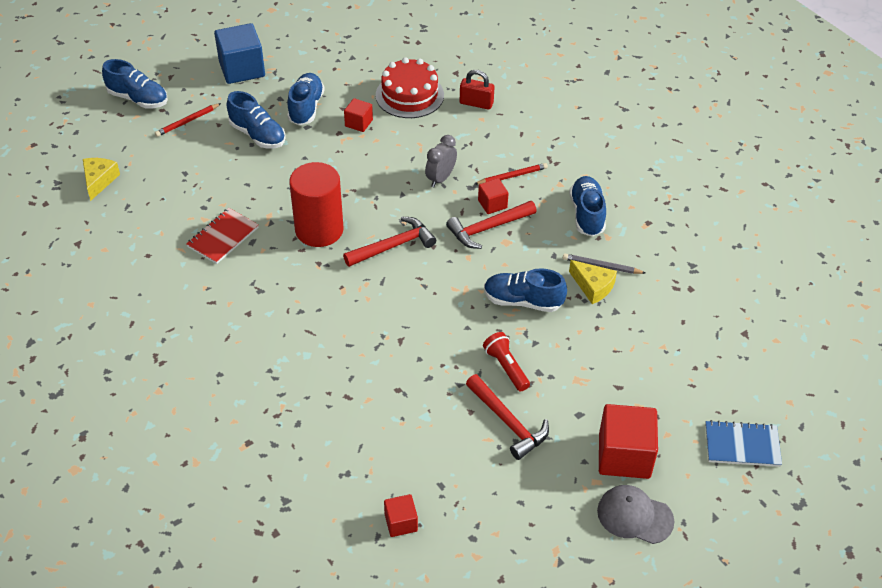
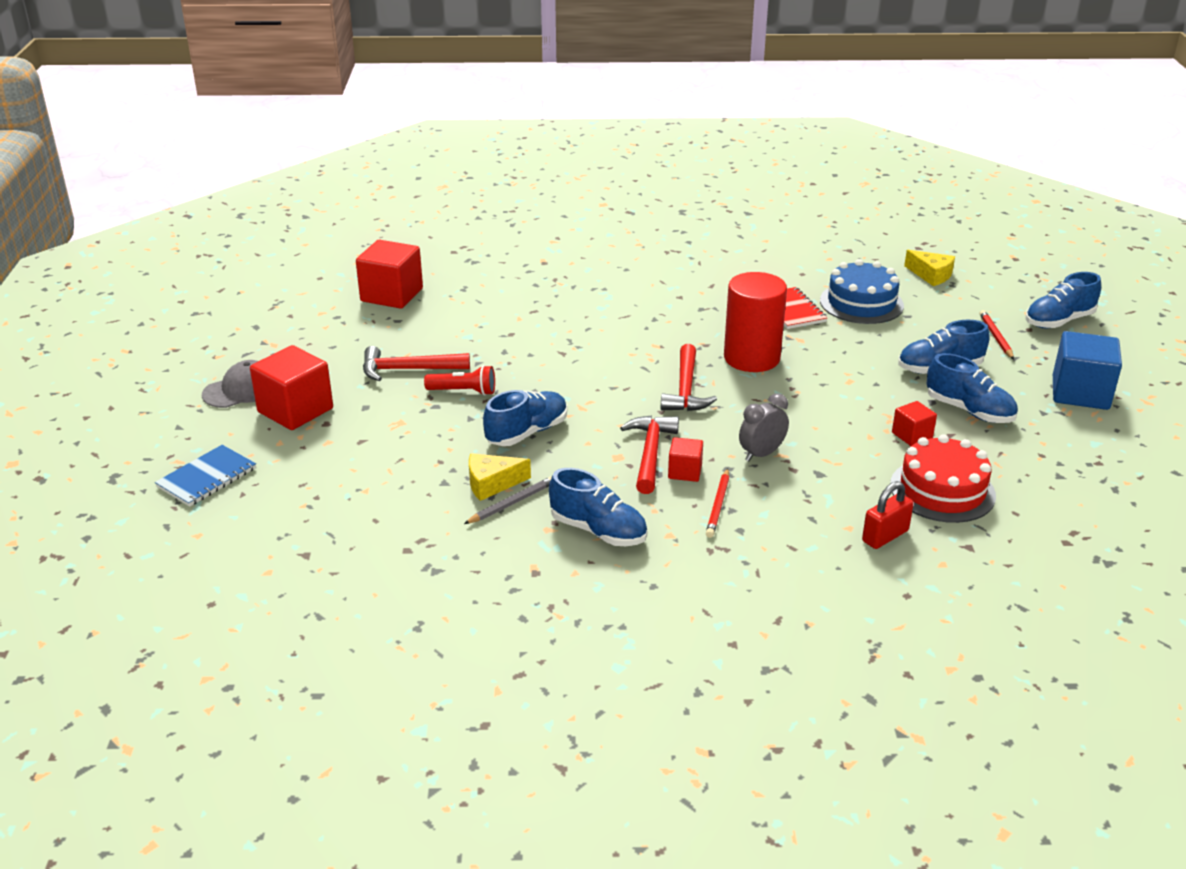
camera: 125 degrees right, 15 degrees down
red cube [384,494,418,537] -> red cube [356,240,423,309], size x1.91
grey clock [425,135,457,187] -> grey clock turned 105 degrees counterclockwise [739,393,789,461]
none -> blue cake [820,259,904,324]

